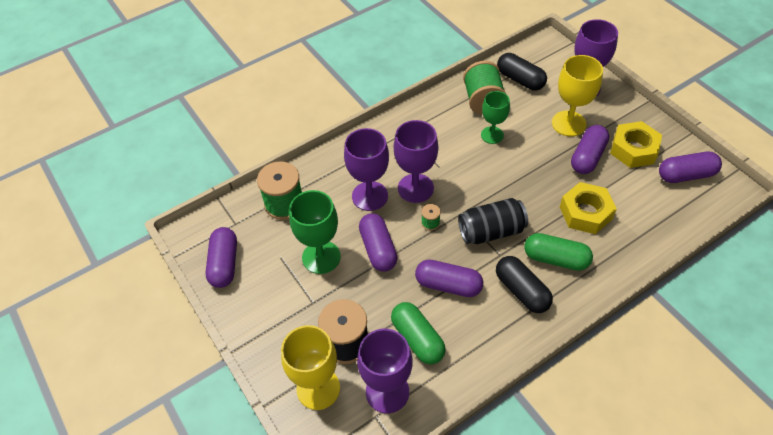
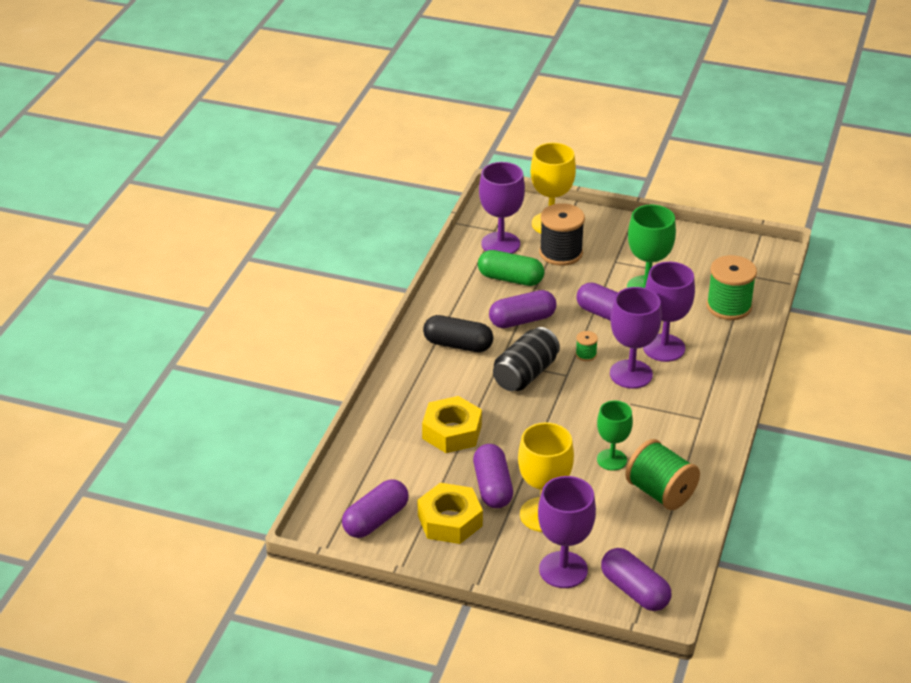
camera: 140 degrees right, 15 degrees down
purple capsule [206,227,237,288] -> purple capsule moved to [601,548,671,611]
black capsule [497,53,547,91] -> none
green capsule [524,233,593,271] -> none

